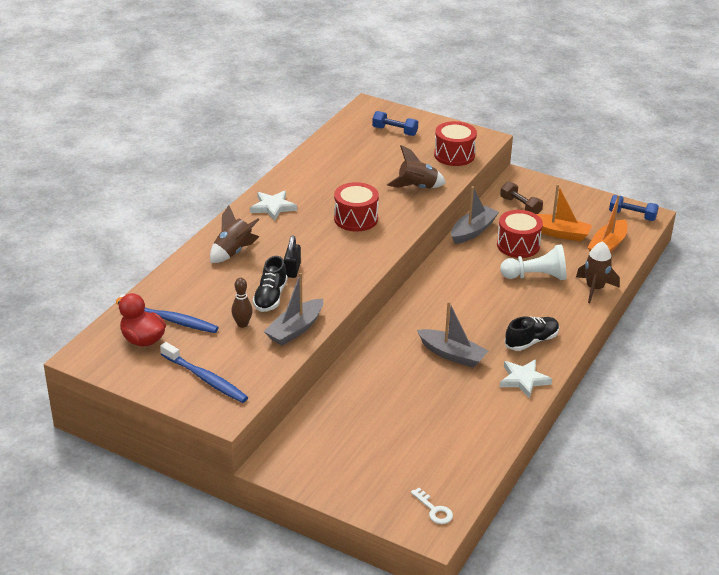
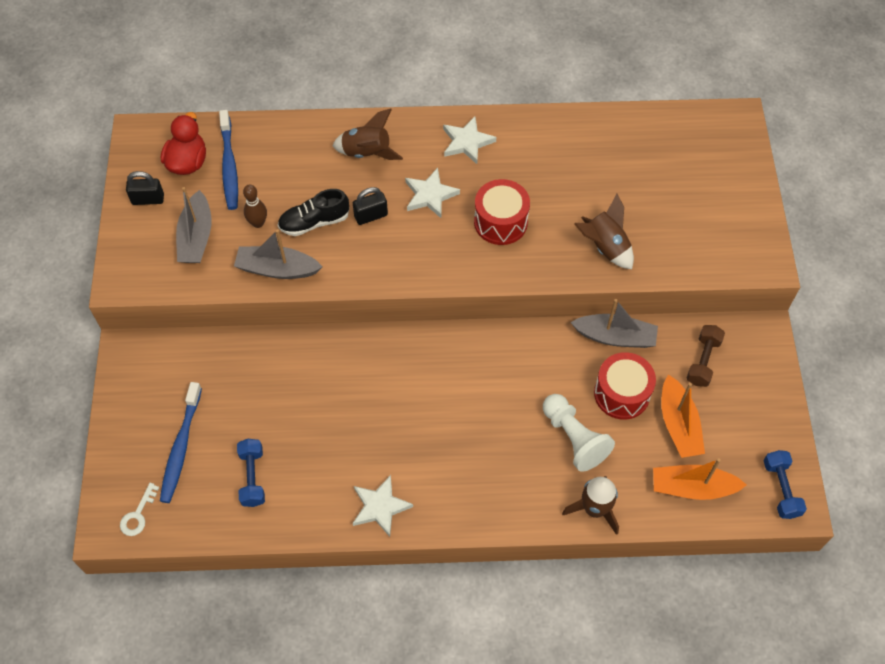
camera: 60 degrees right, 25 degrees up
blue toothbrush [160,342,248,403] -> blue toothbrush moved to [160,382,202,503]
blue dumbbell [372,111,418,136] -> blue dumbbell moved to [237,439,265,507]
grey boat [417,301,488,368] -> grey boat moved to [176,187,212,263]
red drum [434,121,477,166] -> none
black shoe [504,316,559,351] -> none
none -> black padlock [126,171,164,205]
none -> white star [405,168,460,218]

